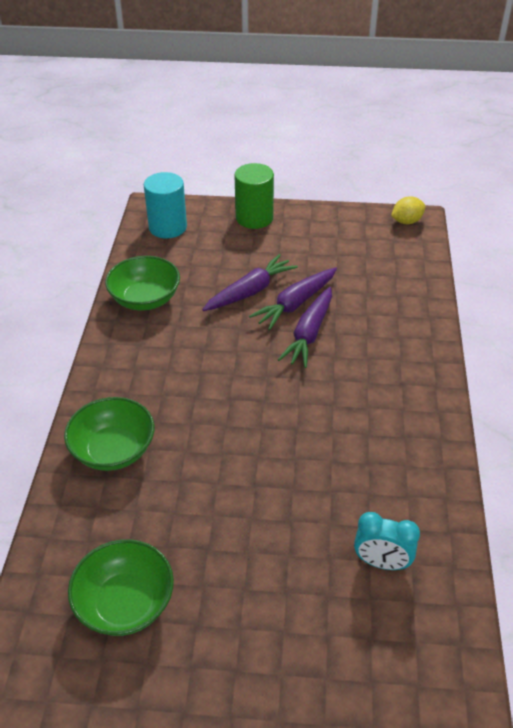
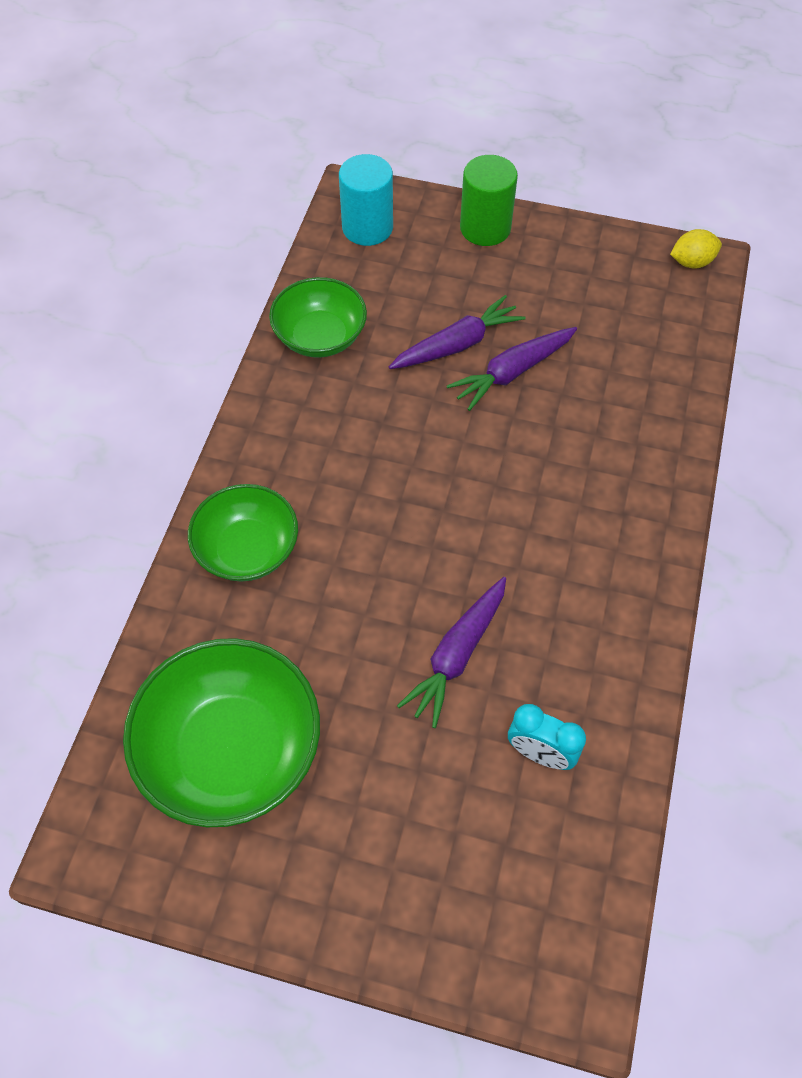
camera: 10 degrees right, 15 degrees up
green bowl [68,539,174,636] -> green bowl [123,638,320,827], size x1.57
purple carrot [278,287,332,368] -> purple carrot moved to [397,577,506,728]

